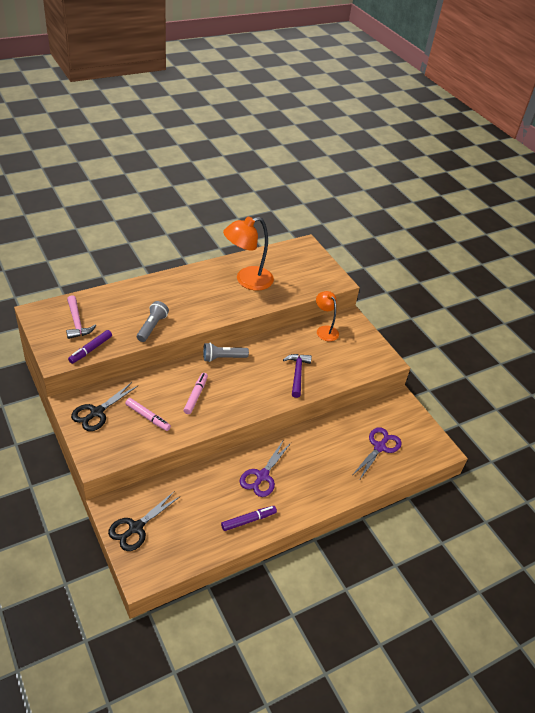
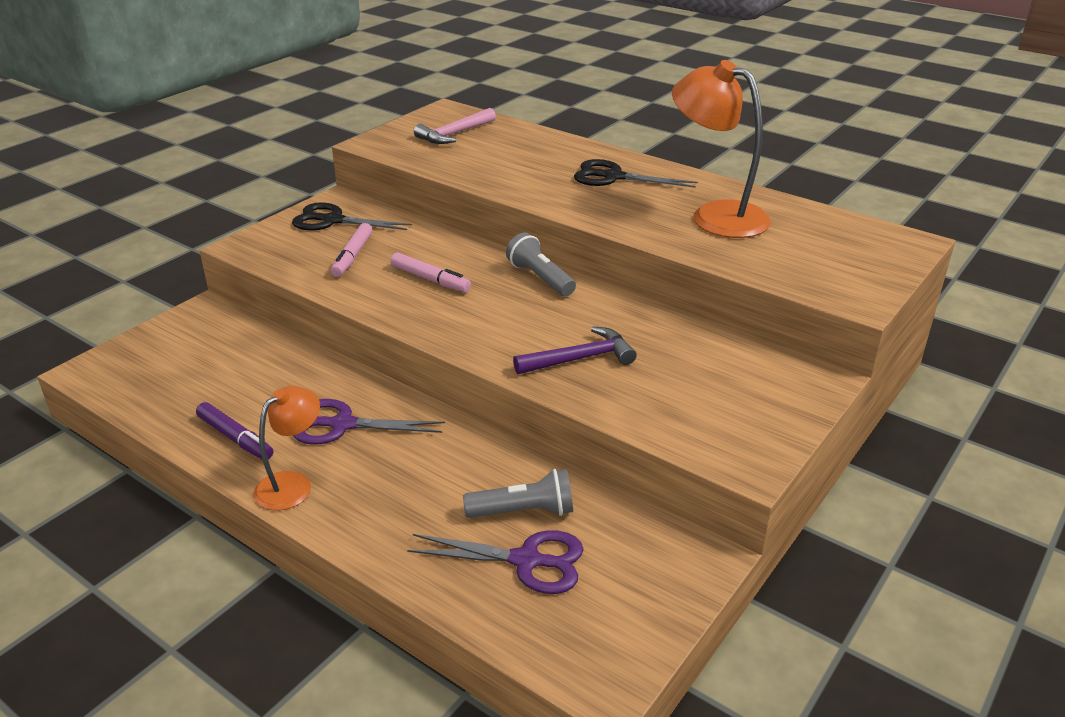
camera: 70 degrees right, 10 degrees down
purple marker [68,330,112,364] -> none
black scissors [108,492,181,551] -> black scissors moved to [574,159,698,188]
grey flashlight [137,301,169,342] -> grey flashlight moved to [463,469,573,518]
pink marker [183,373,208,414] -> pink marker turned 45 degrees clockwise [391,252,471,292]
orange lamp [316,291,339,341] -> orange lamp moved to [253,386,320,510]

